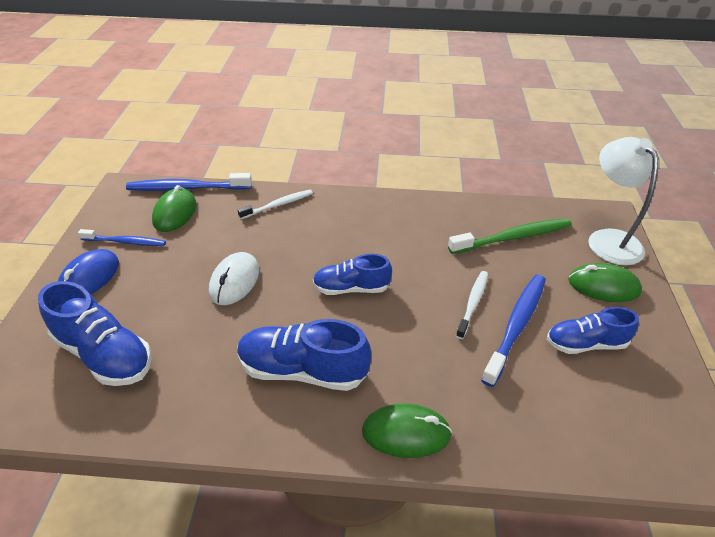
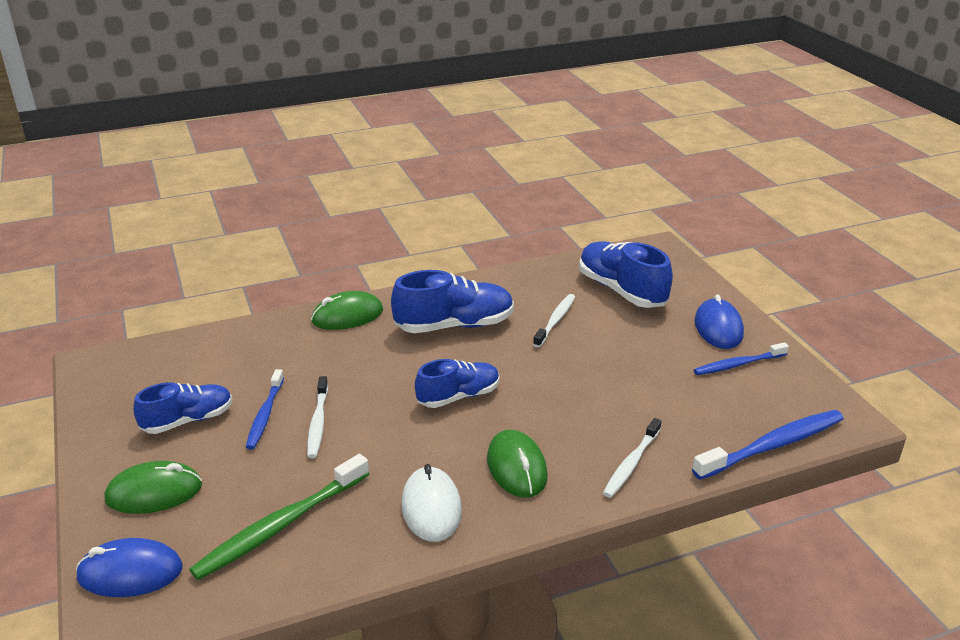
camera: 155 degrees right, 10 degrees down
blue shoe [38,281,152,386] -> blue shoe turned 45 degrees clockwise [579,241,673,308]
green mouse [152,185,196,232] -> green mouse moved to [487,430,548,498]
white mouse [209,252,259,305] -> white mouse moved to [402,464,462,542]
blue toothbrush [481,274,546,387] -> blue toothbrush [246,369,284,450], size x0.63
white lamp [589,137,659,265] -> blue mouse [76,538,183,597]
none -> white toothbrush [533,294,575,347]

